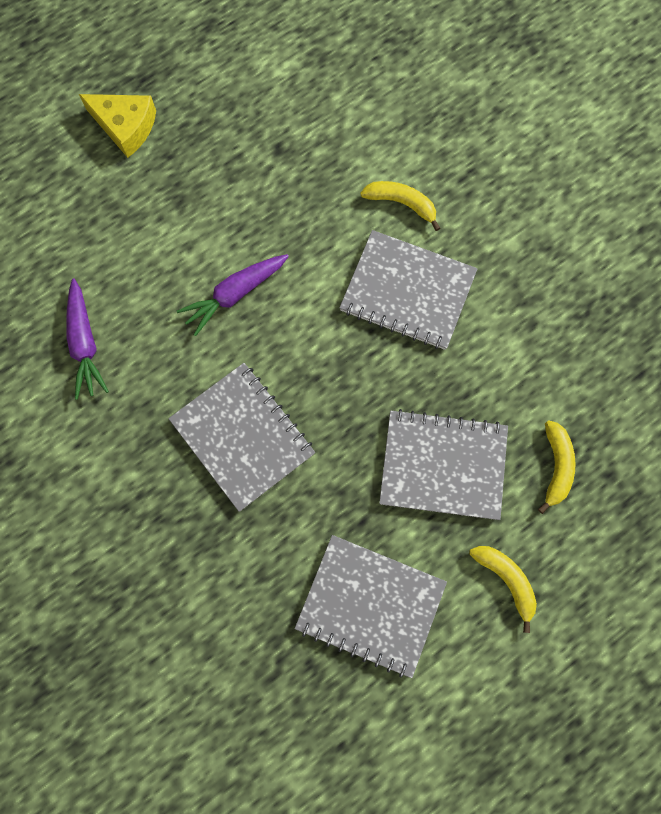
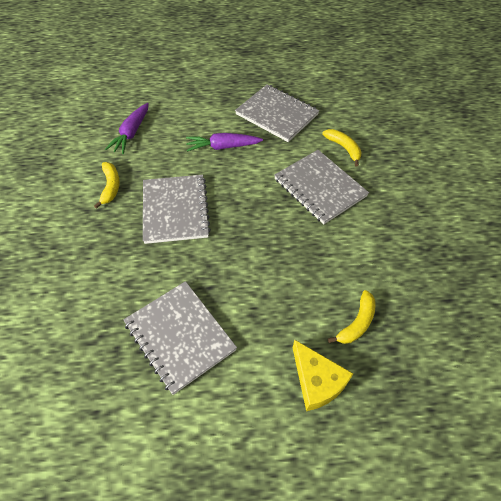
camera: 30 degrees right, 20 degrees down
yellow cheese [79,94,156,158] -> yellow cheese moved to [293,339,354,411]
grey notebook [379,409,508,520] -> grey notebook moved to [235,85,319,142]
yellow banana [469,546,537,633] -> yellow banana moved to [94,162,120,209]

